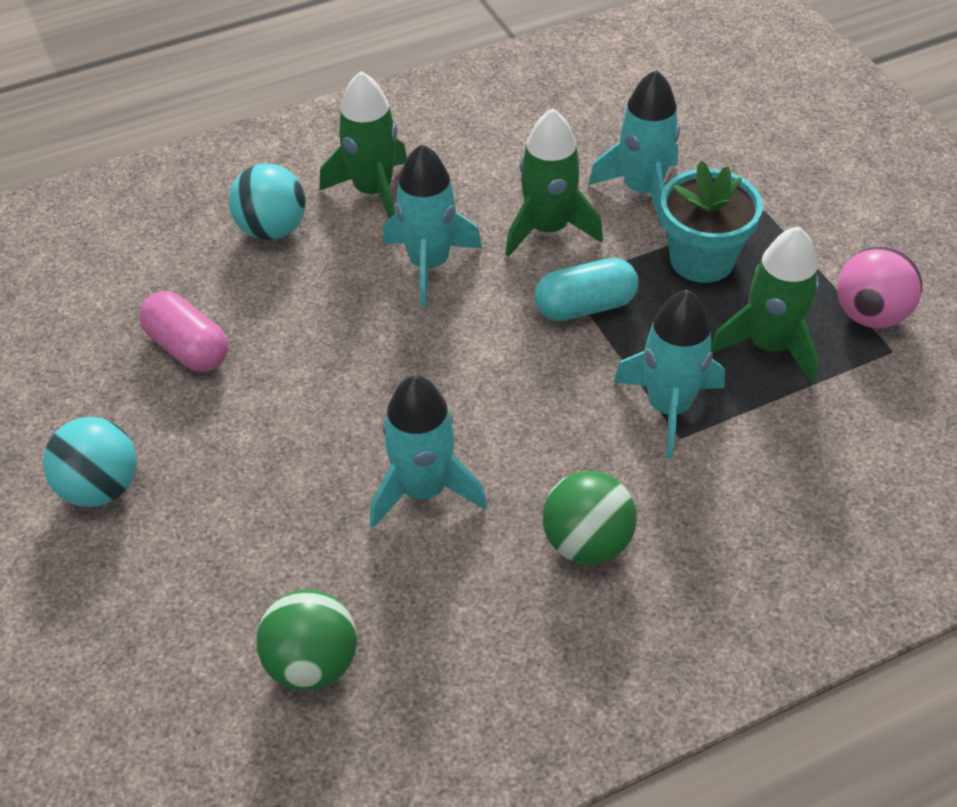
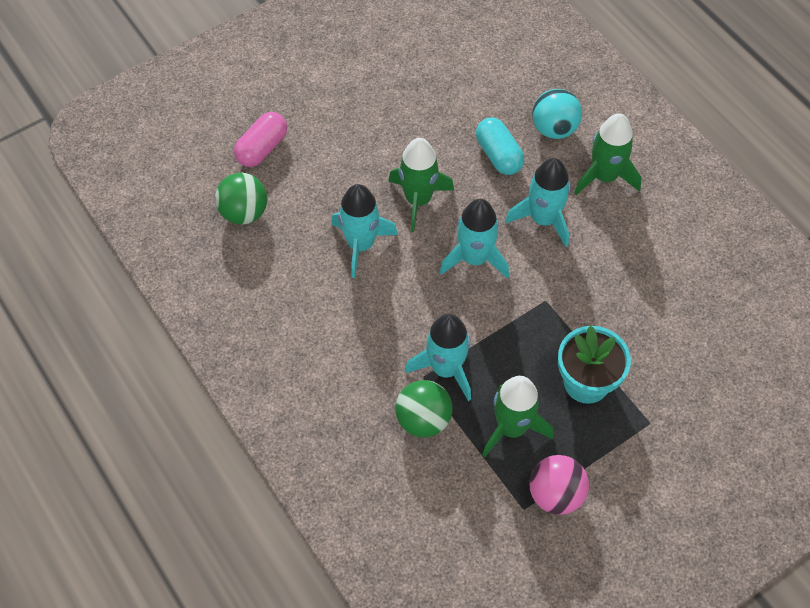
camera: 80 degrees right, 10 degrees up
turquoise ball [43,417,137,507] -> none
pink capsule [139,291,228,372] -> pink capsule moved to [234,112,287,167]
green rocket [505,108,603,257] -> green rocket moved to [389,138,454,232]
turquoise capsule [534,258,639,321] -> turquoise capsule moved to [476,118,524,175]
green ball [543,471,637,565] -> green ball moved to [395,380,452,437]
turquoise rocket [588,70,680,227] -> turquoise rocket moved to [439,199,509,279]

